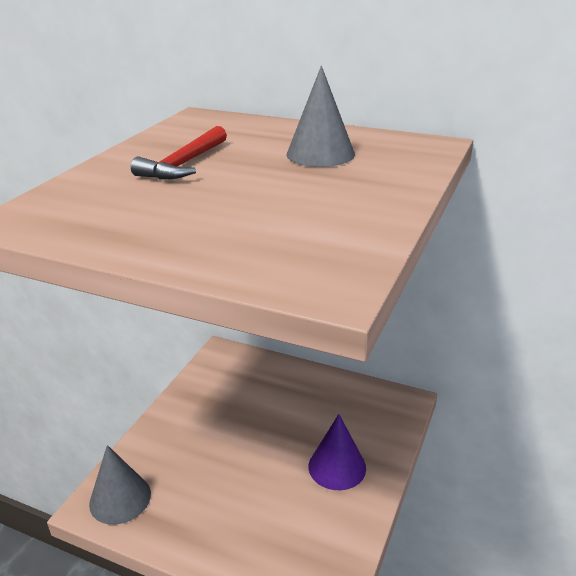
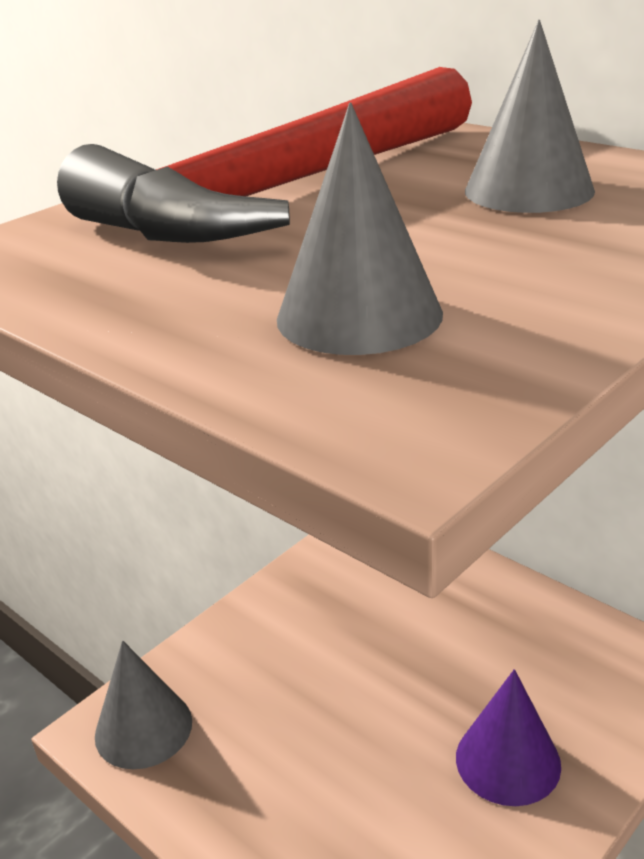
camera: 20 degrees right, 0 degrees up
red hammer [131,126,227,180] -> red hammer [57,67,472,243], size x2.20
none -> grey cone [277,102,443,355]

